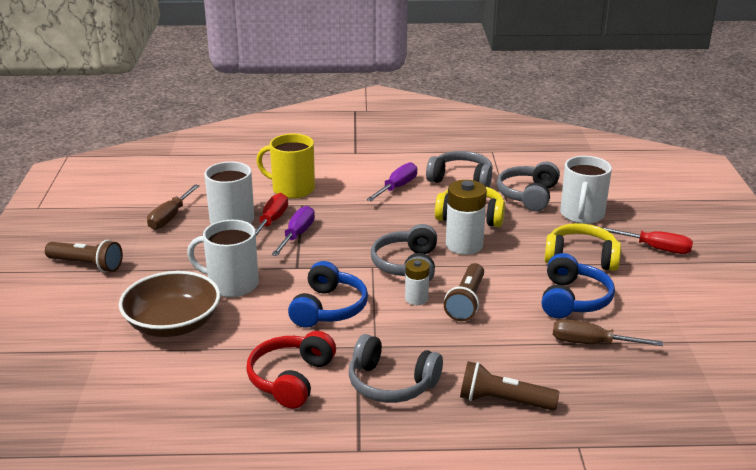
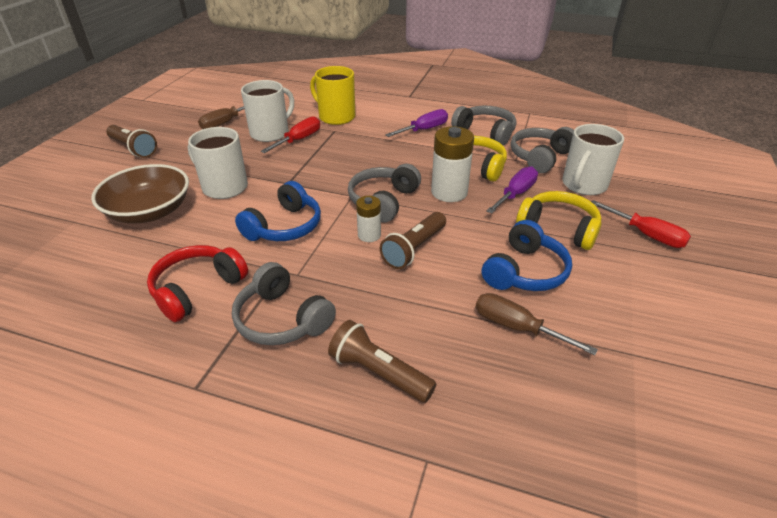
camera: 20 degrees right, 10 degrees up
purple screwdriver [271,206,315,256] -> purple screwdriver moved to [486,166,538,214]

